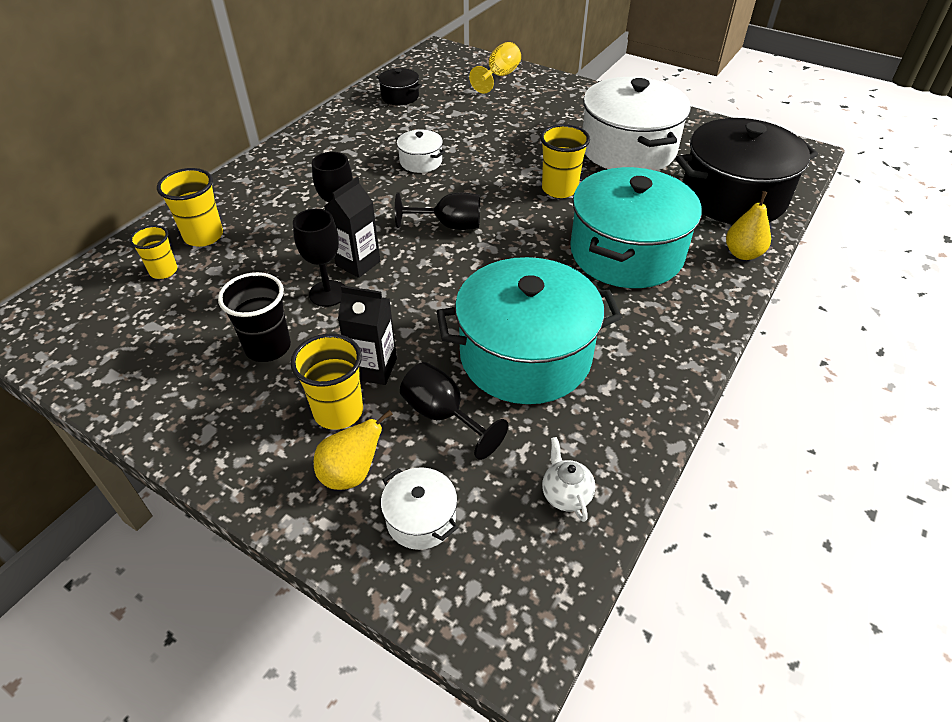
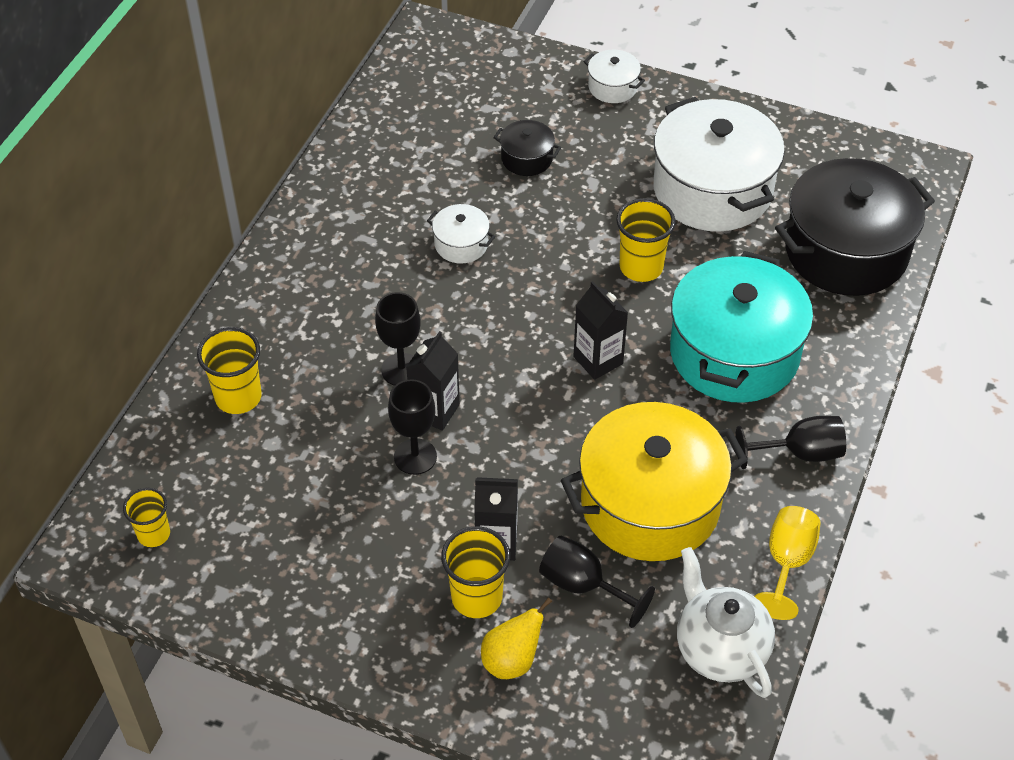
camera: 10 degrees left, 5 degrees up
yellow cup [129,225,177,279] -> yellow cup moved to [123,488,170,547]
black cup [218,272,291,362] -> none
black pot [376,68,422,105] -> black pot moved to [493,120,561,176]
white pot [381,467,458,550] -> white pot moved to [584,50,645,103]
black goblet [395,192,480,230] -> black goblet moved to [735,416,846,469]
turquoise pot [436,257,622,404] -> yellow pot [561,402,748,561]
yellow goblet [469,42,521,94] -> yellow goblet moved to [754,506,820,620]
white teapot [542,437,595,522] -> white teapot [677,547,775,698], size x1.95
yellow pear [726,191,771,260] -> none
none -> black carton [573,281,628,380]

